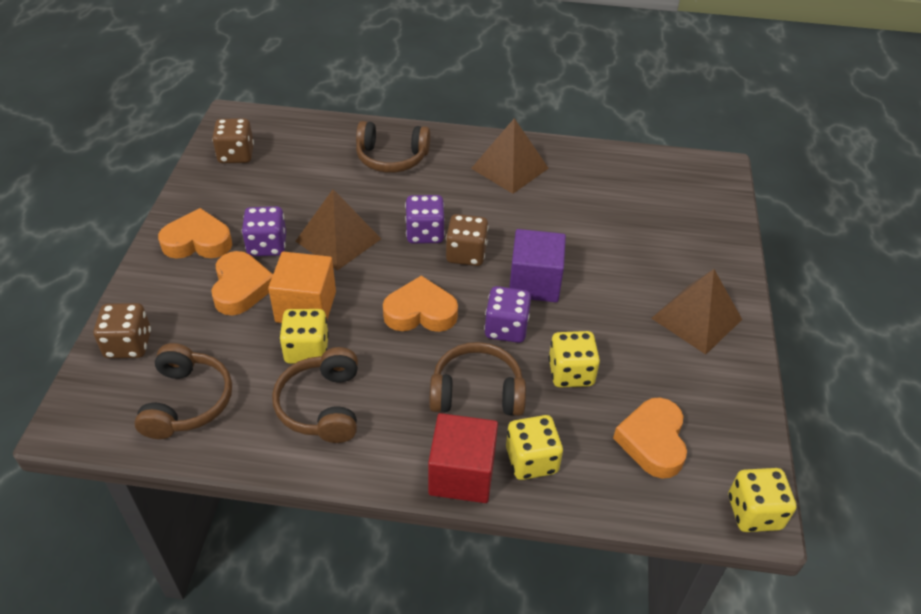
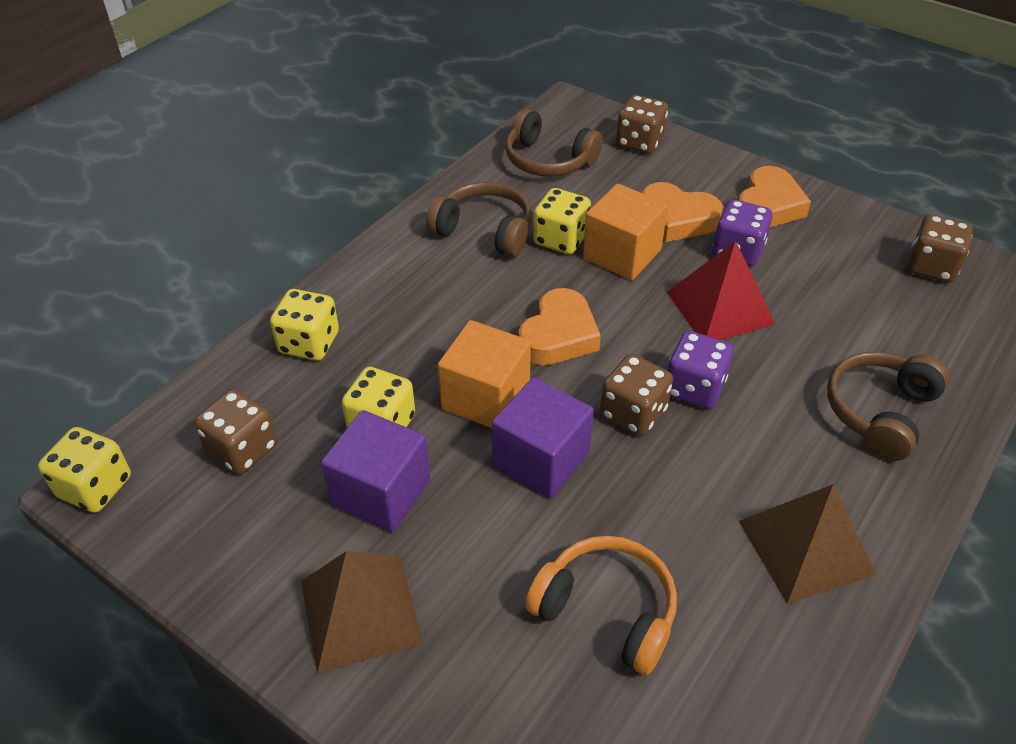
camera: 120 degrees right, 0 degrees up
brown pyramid [295,189,381,271] -> red pyramid [667,241,775,340]
red cube [428,413,498,503] -> none
brown headphones [429,342,526,416] -> none
purple dice [484,286,531,343] -> orange cube [438,320,531,428]
orange heart [613,397,687,478] -> brown dice [194,389,277,474]
none -> purple cube [321,410,430,533]
none -> orange headphones [525,536,677,675]

